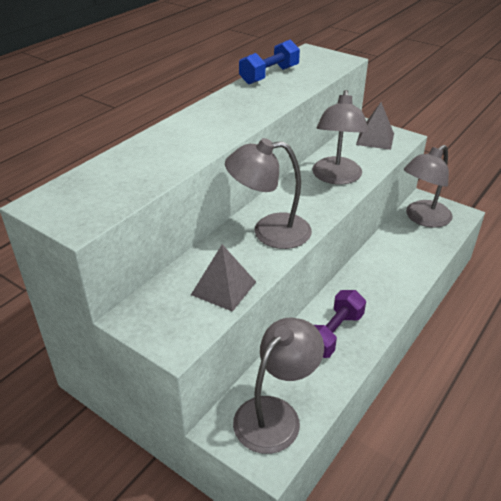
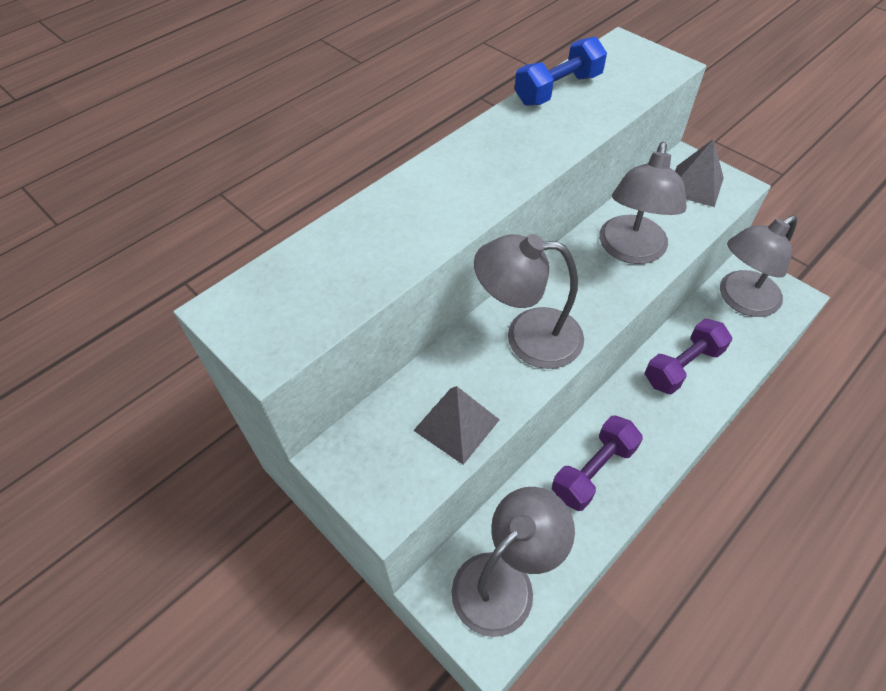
camera: 10 degrees right, 15 degrees up
none -> purple dumbbell [645,319,732,394]

